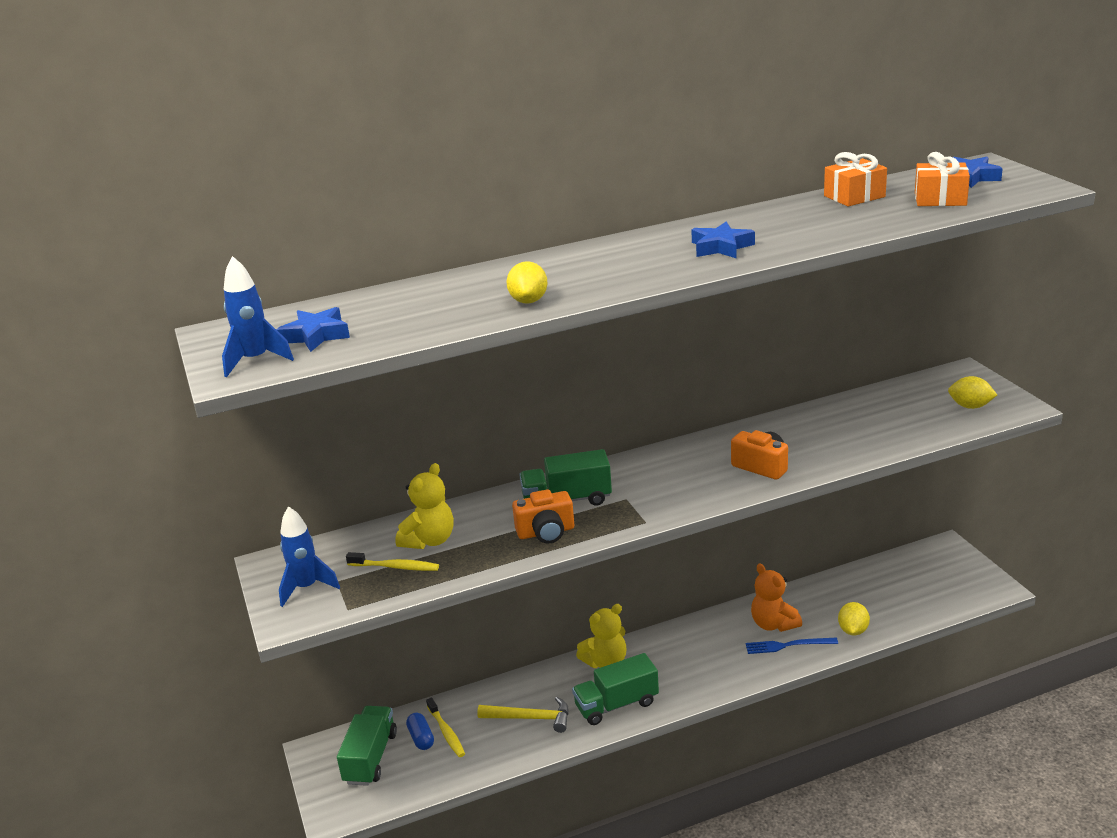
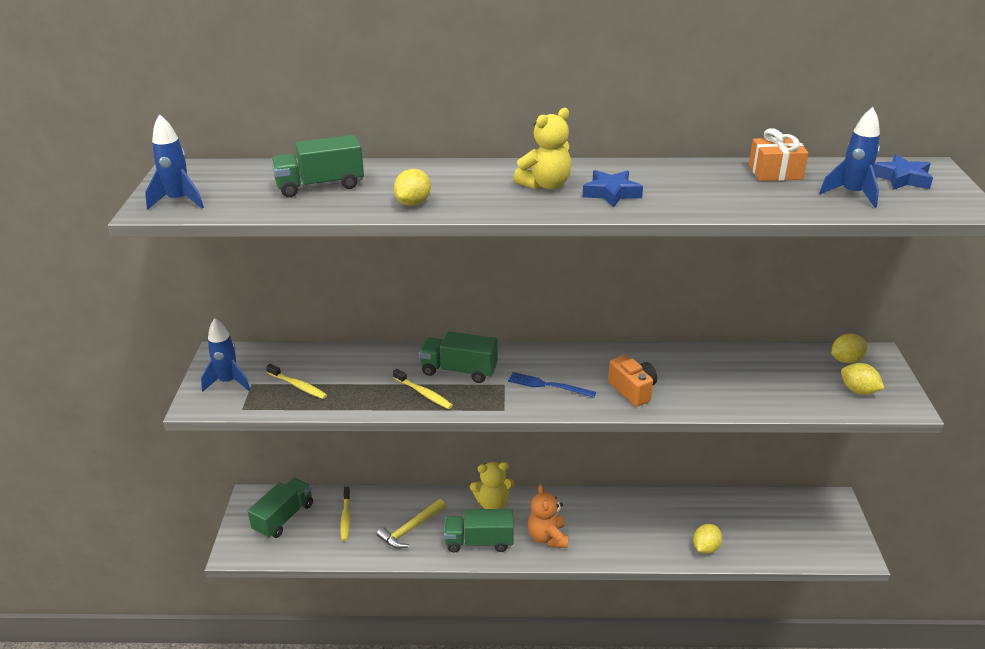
camera: 20 degrees right, 5 degrees up
blue star [277,307,350,352] -> none
yellow teddy bear [395,463,454,549] -> yellow teddy bear moved to [513,108,572,190]
blue capsule [406,713,434,750] -> none
yellow hammer [477,697,569,733] -> yellow hammer turned 105 degrees clockwise [377,499,446,549]
orange camera [512,489,574,543] -> yellow toothbrush [393,369,453,409]
blue fork [746,638,838,654] -> blue fork moved to [508,372,596,398]
orange teddy bear [751,563,802,632] -> orange teddy bear moved to [528,484,568,548]
orange gift [915,152,970,206] -> blue rocket [819,107,880,208]
none -> green truck [271,135,364,197]
none -> yellow lemon [831,334,867,363]

